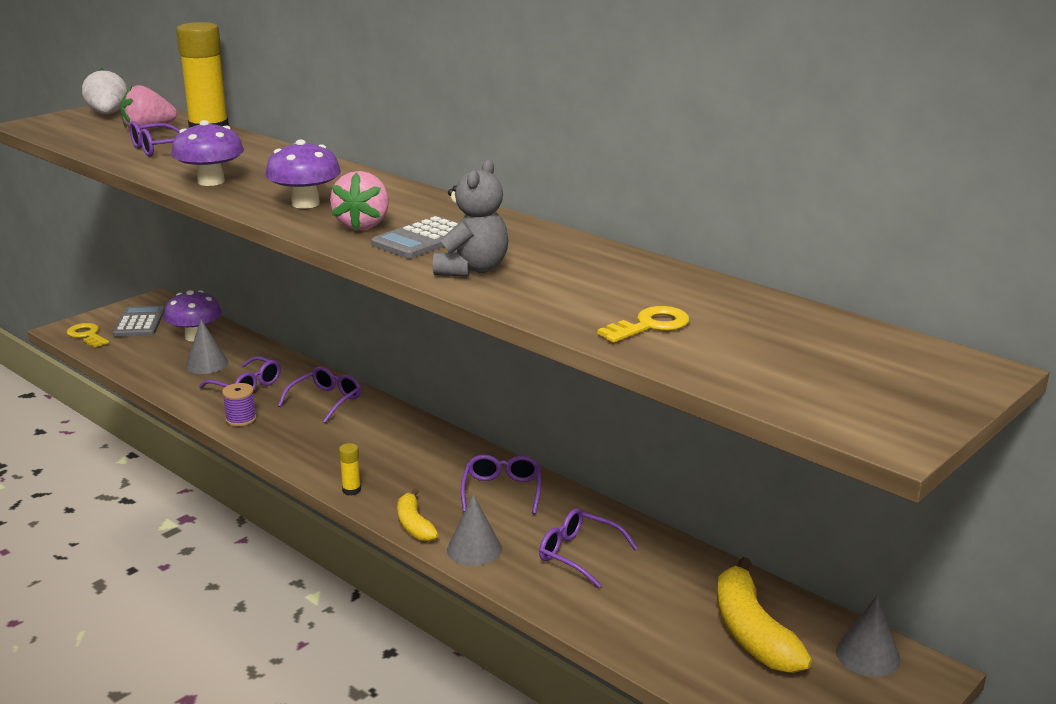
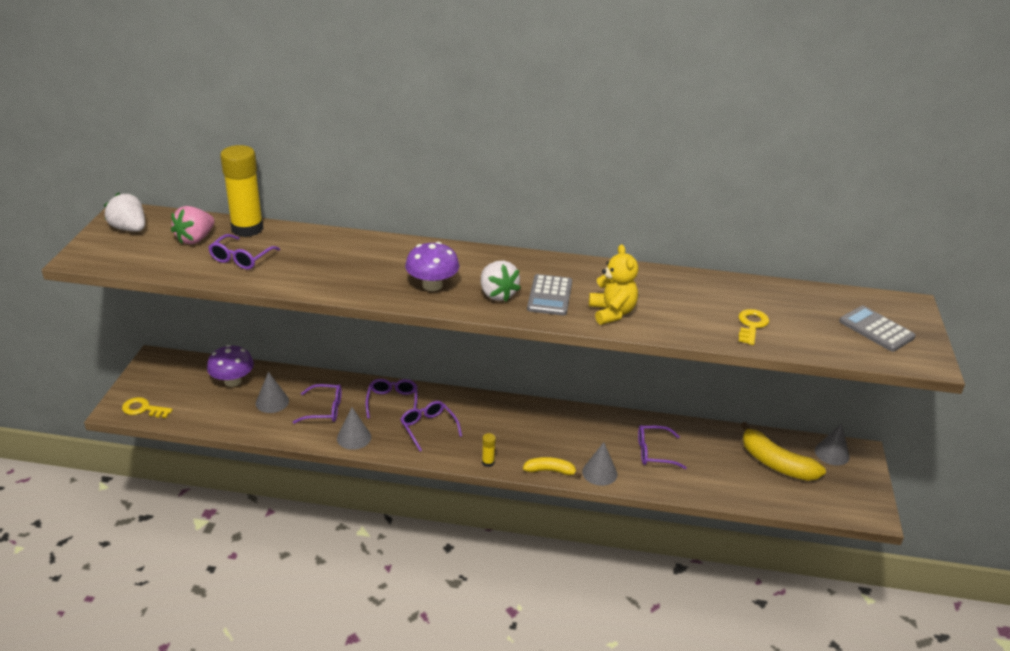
camera: 35 degrees left, 10 degrees up
grey calculator [113,305,165,337] -> grey calculator moved to [839,306,916,352]
purple mushroom [171,120,244,186] -> none
purple spool [222,383,257,426] -> grey cone [337,407,371,450]
pink strawberry [330,171,389,230] -> white strawberry [481,261,521,301]
yellow banana [397,489,438,541] -> yellow banana turned 150 degrees clockwise [523,457,582,478]
grey teddy bear [433,159,508,277] -> yellow teddy bear [589,244,638,325]
purple glasses [461,454,541,514] -> purple glasses moved to [400,401,462,451]

